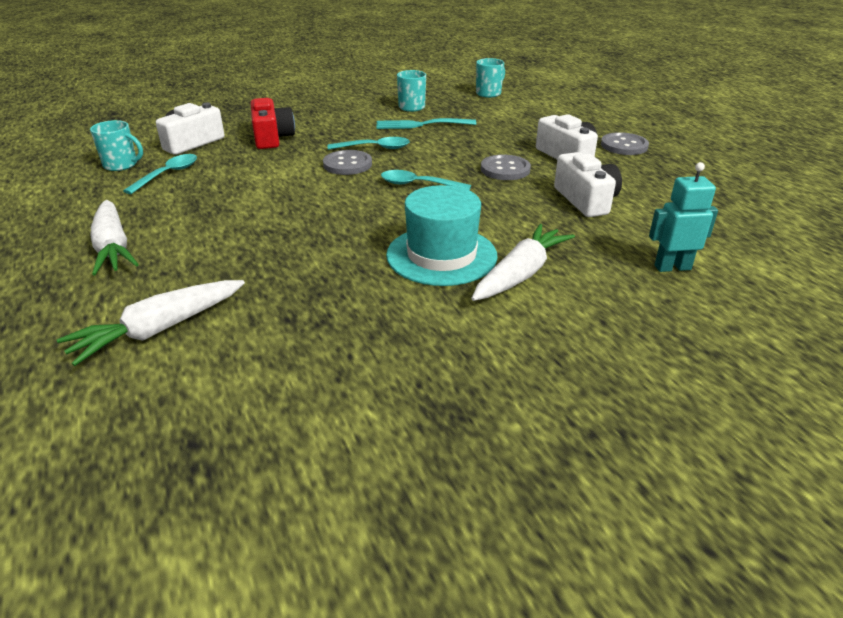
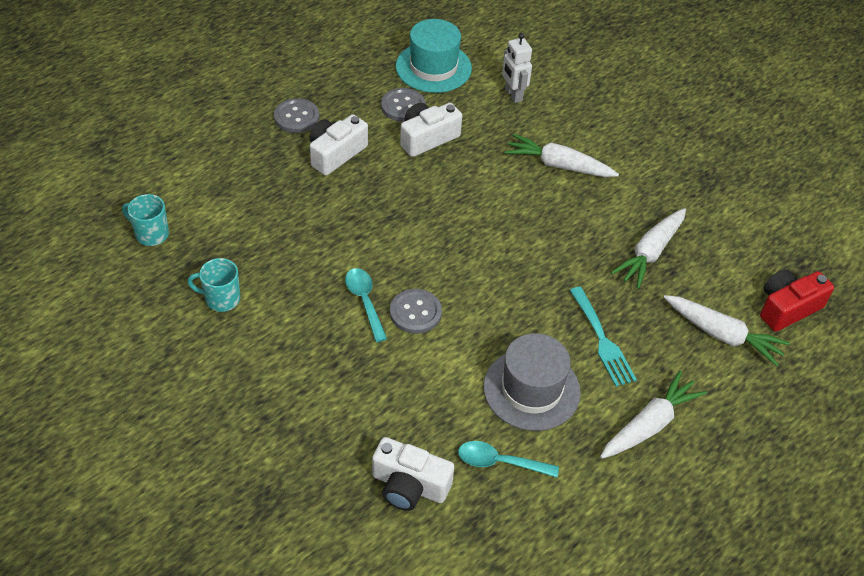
camera: 110 degrees left, 15 degrees up
turquoise mug [90,120,143,171] -> none
red camera [250,98,295,149] -> red camera moved to [760,269,834,332]
turquoise fork [376,118,476,129] -> turquoise fork moved to [570,287,637,387]
turquoise spoon [381,170,471,191] -> none
turquoise hat [386,185,498,286] -> turquoise hat moved to [396,19,472,93]
grey button [481,154,531,180] -> grey button moved to [381,88,426,122]
turquoise robot [649,162,718,272] -> white robot [502,33,532,103]
none -> grey hat [483,333,581,431]
none -> white carrot [611,208,686,289]

